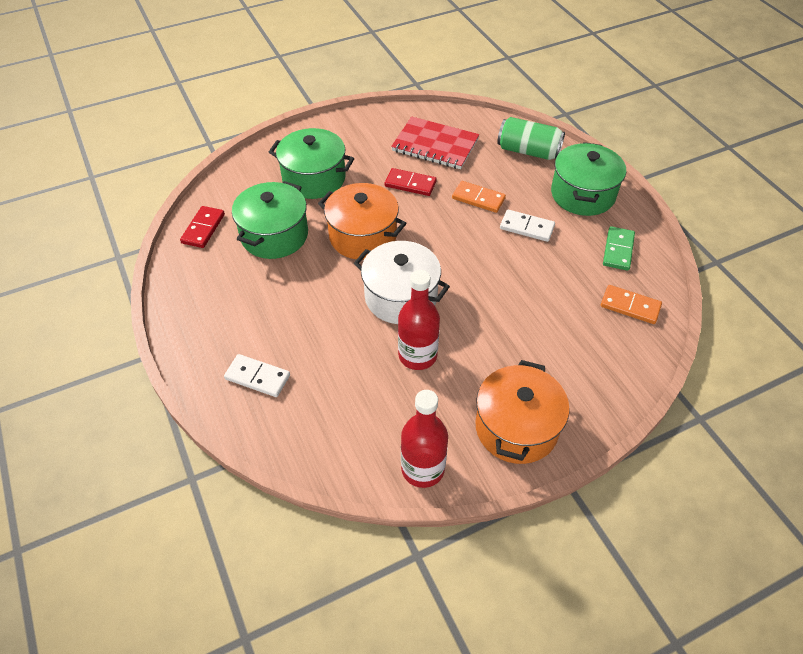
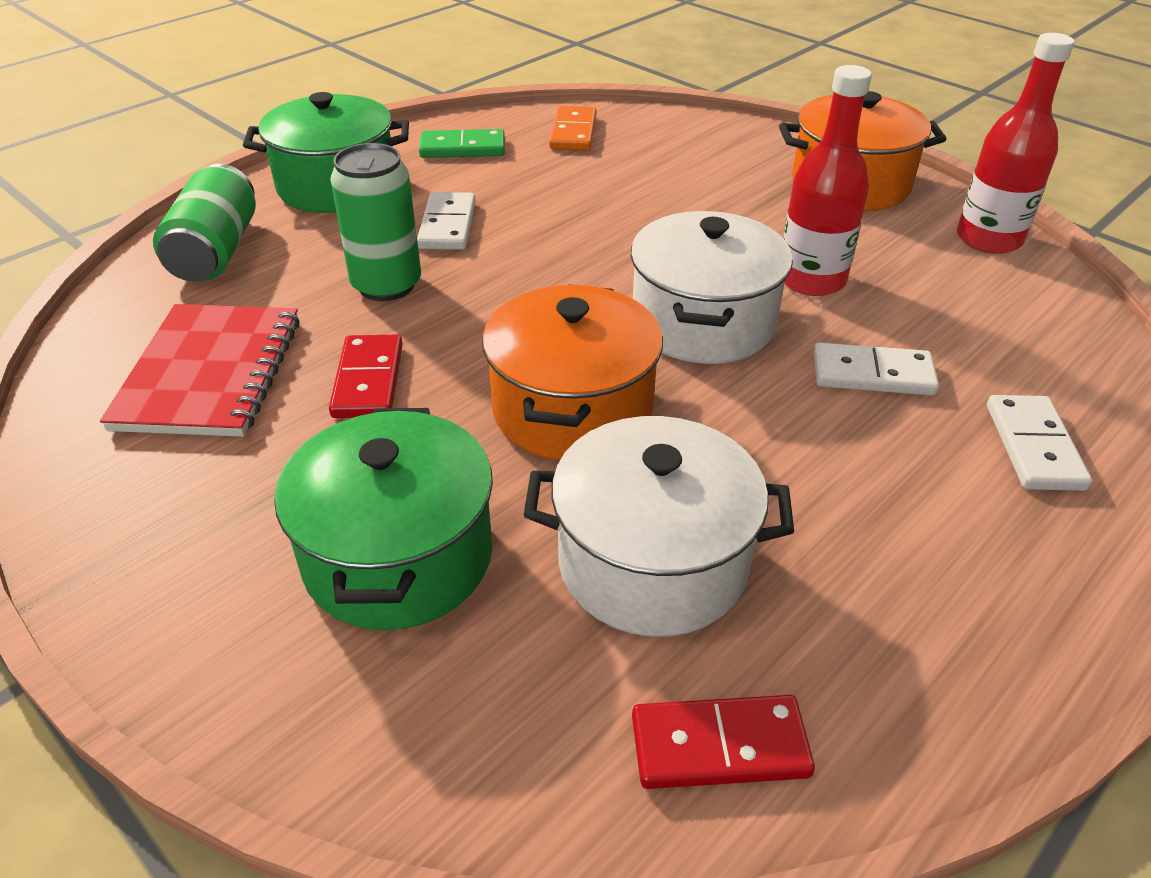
camera: 110 degrees left, 10 degrees down
green pot [232,181,308,259] -> white pot [524,416,794,637]
orange domino [452,181,506,213] -> green can [330,143,421,301]
none -> white domino [814,342,939,396]

